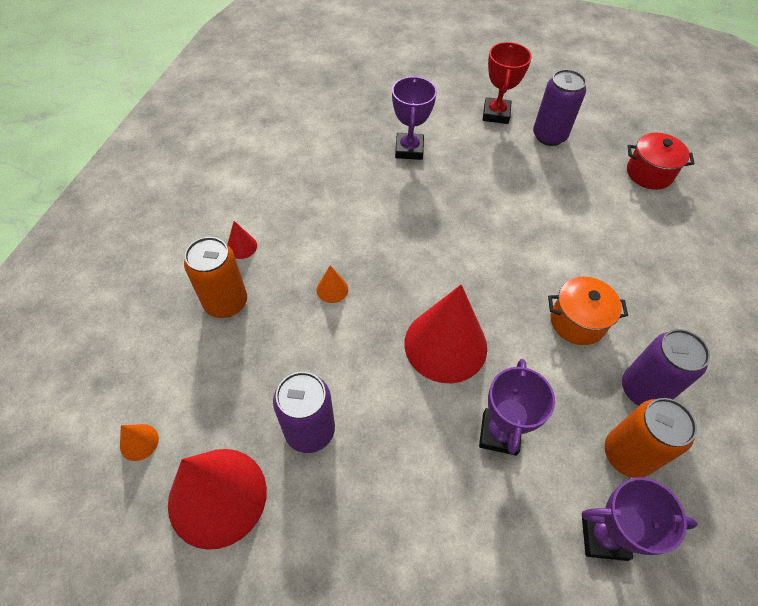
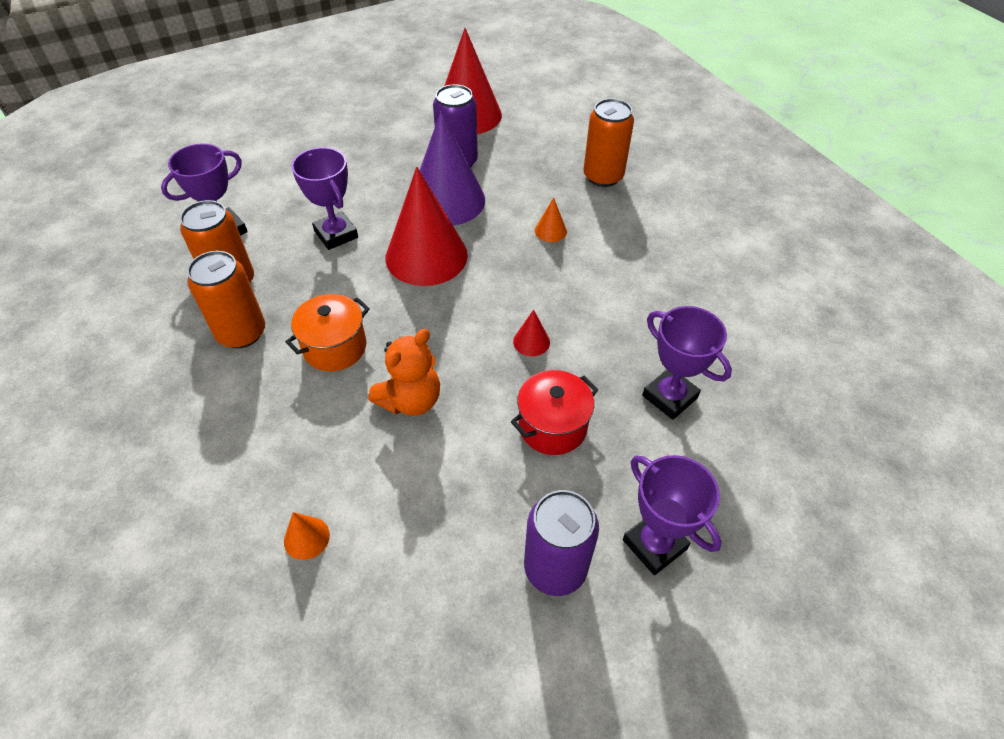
camera: 135 degrees right, 5 degrees down
orange cone [120,424,159,461] -> orange cone moved to [284,512,330,560]
red cone [227,221,257,259] -> red cone moved to [513,310,550,356]
red trophy [483,42,532,124] -> purple trophy [623,455,722,575]
purple can [622,329,710,406] -> orange can [187,251,265,348]
red pot [627,133,694,190] -> red pot moved to [511,370,598,455]
none -> orange teddy bear [368,329,440,416]
none -> purple cone [419,111,485,226]

